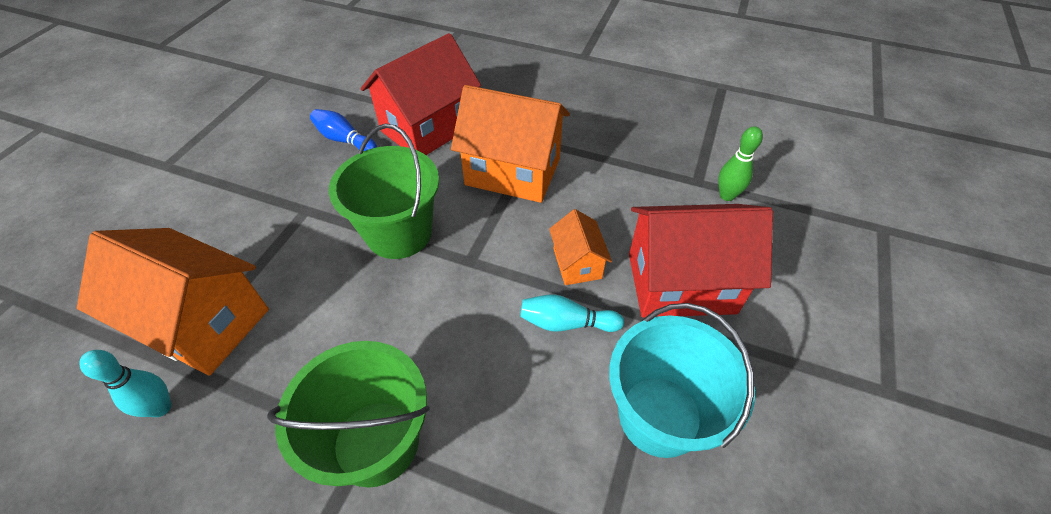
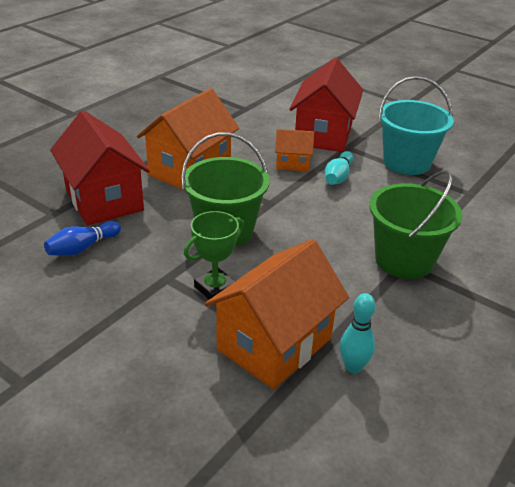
camera: 75 degrees left, 15 degrees down
green bowling pin [718,126,763,201] -> none
none -> green trophy [184,211,244,299]

